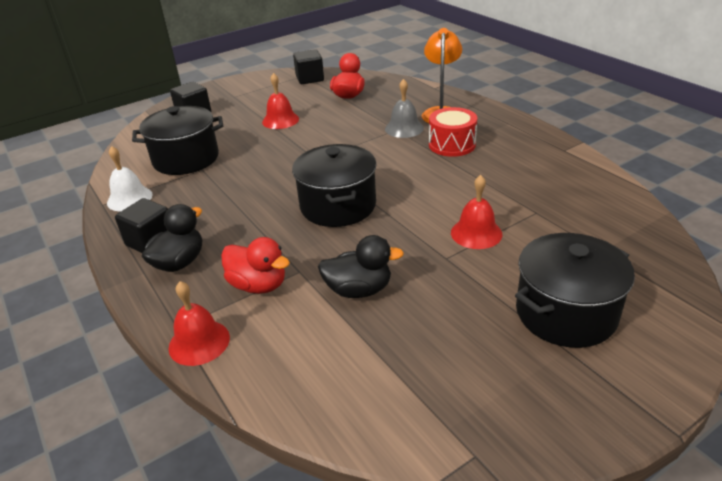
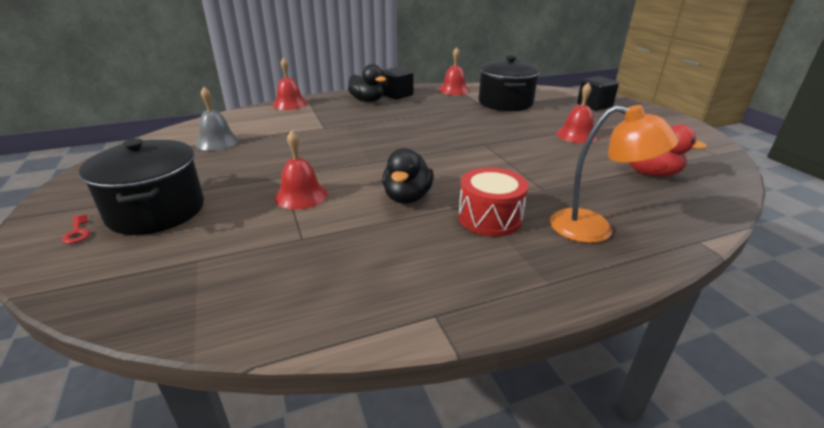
camera: 100 degrees right, 5 degrees down
white bell [107,146,152,211] -> red bell [439,47,470,95]
red duck [221,237,290,294] -> none
black pot [292,144,377,227] -> none
black cube [293,49,324,84] -> none
black duck [318,235,404,298] -> black duck moved to [382,148,434,204]
grey bell [385,79,424,138] -> grey bell moved to [195,87,239,151]
none -> red key [62,214,90,244]

